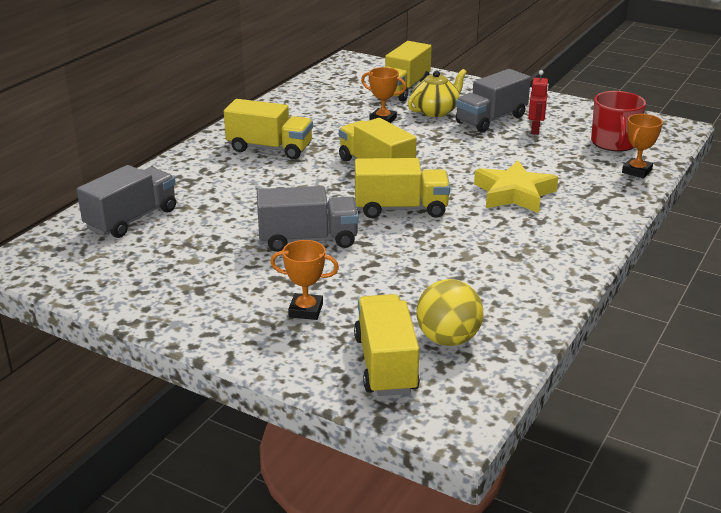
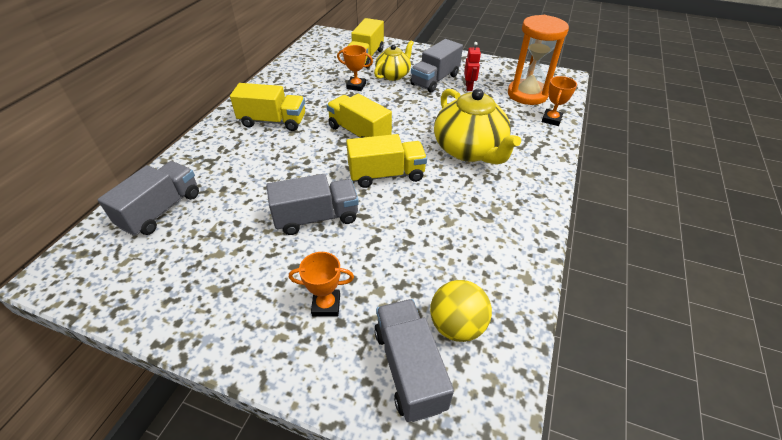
camera: 10 degrees left, 15 degrees up
yellow truck [354,294,420,396] -> grey truck [374,299,454,422]
yellow star [474,160,558,213] -> yellow teapot [434,89,521,165]
red mug [591,91,646,151] -> orange hourglass [508,15,569,105]

